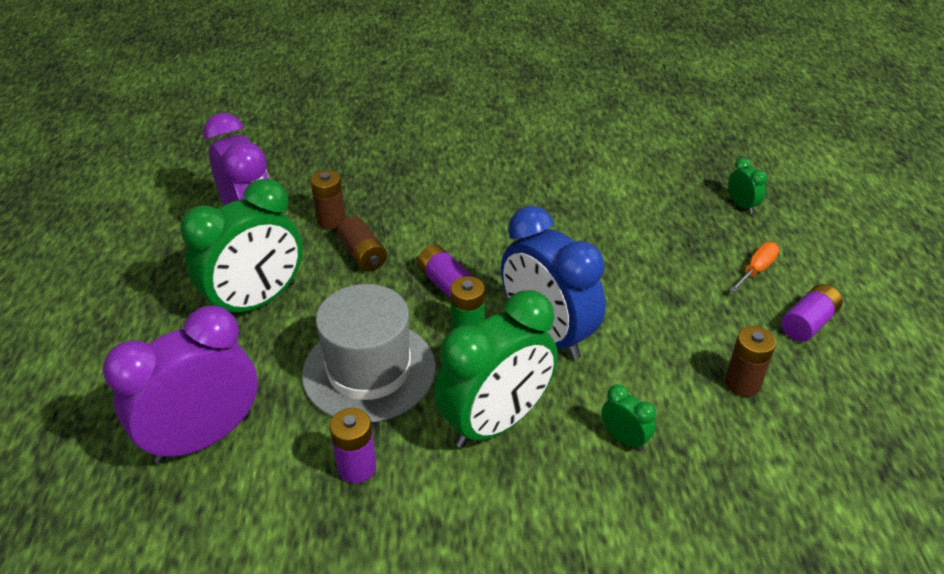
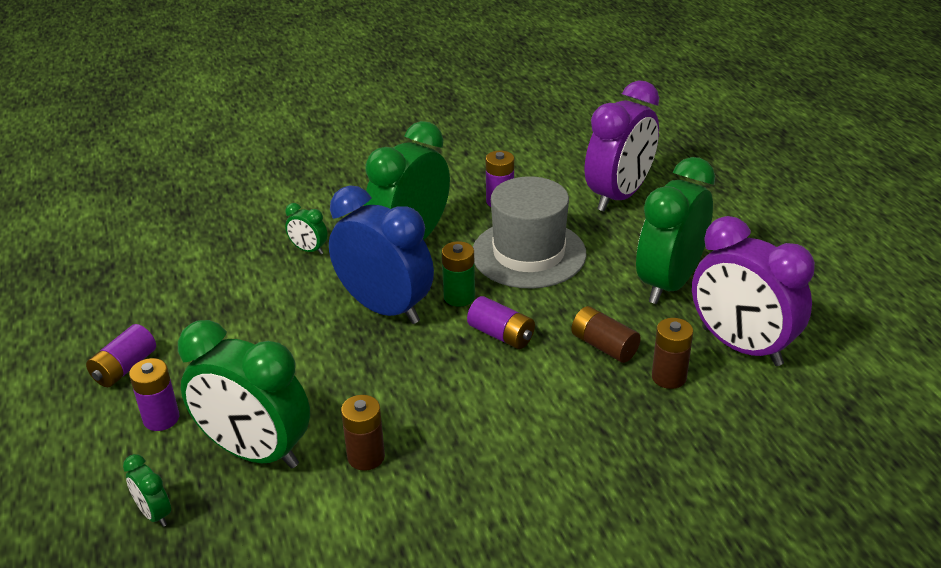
camera: 165 degrees right, 5 degrees down
brown battery [725,326,776,397] -> brown battery moved to [341,395,385,471]
orange screwdriver [729,242,780,293] -> purple battery [129,358,179,431]
none -> green clock [178,320,310,469]

